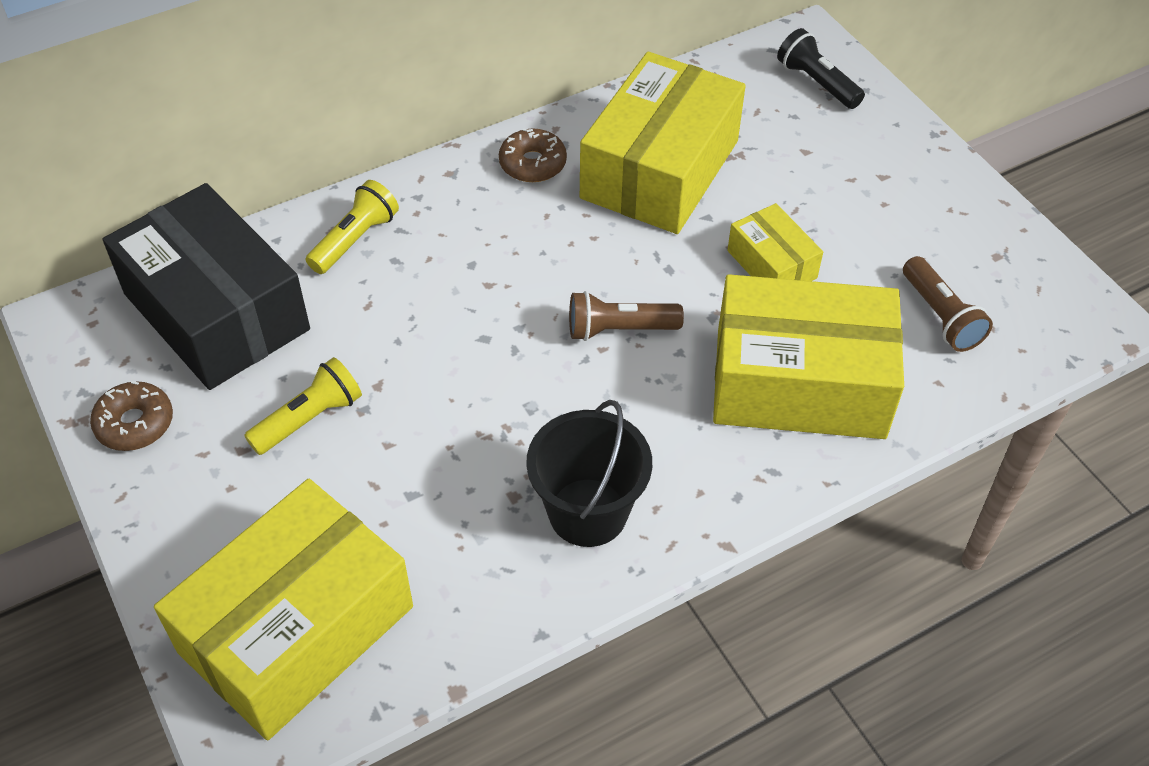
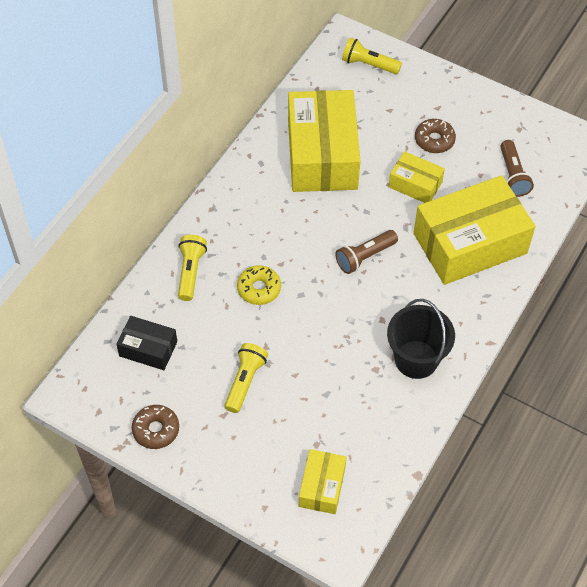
camera: 30 degrees left, 5 degrees up
black box [103,183,310,390] -> black box [116,316,177,370], size x0.49
yellow box [154,479,413,740] -> yellow box [299,449,346,514], size x0.49
brown donut [499,129,567,182] -> brown donut moved to [415,119,456,153]
black flashlight [777,28,865,109] -> yellow flashlight [342,37,402,74]
brown flashlight [903,256,993,352] -> brown flashlight turned 45 degrees clockwise [500,140,534,197]
none -> yellow donut [237,265,281,305]

